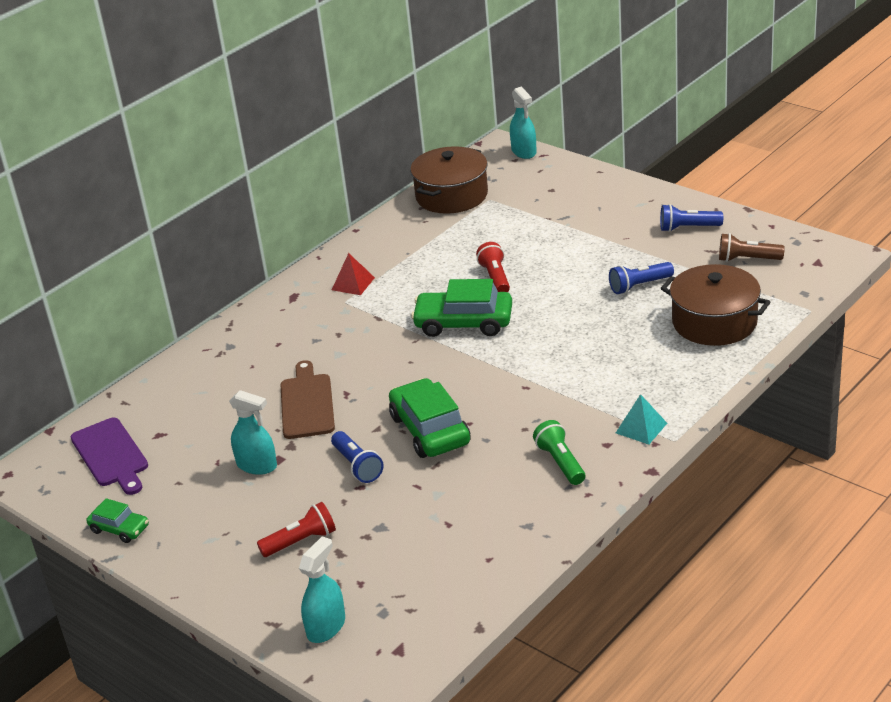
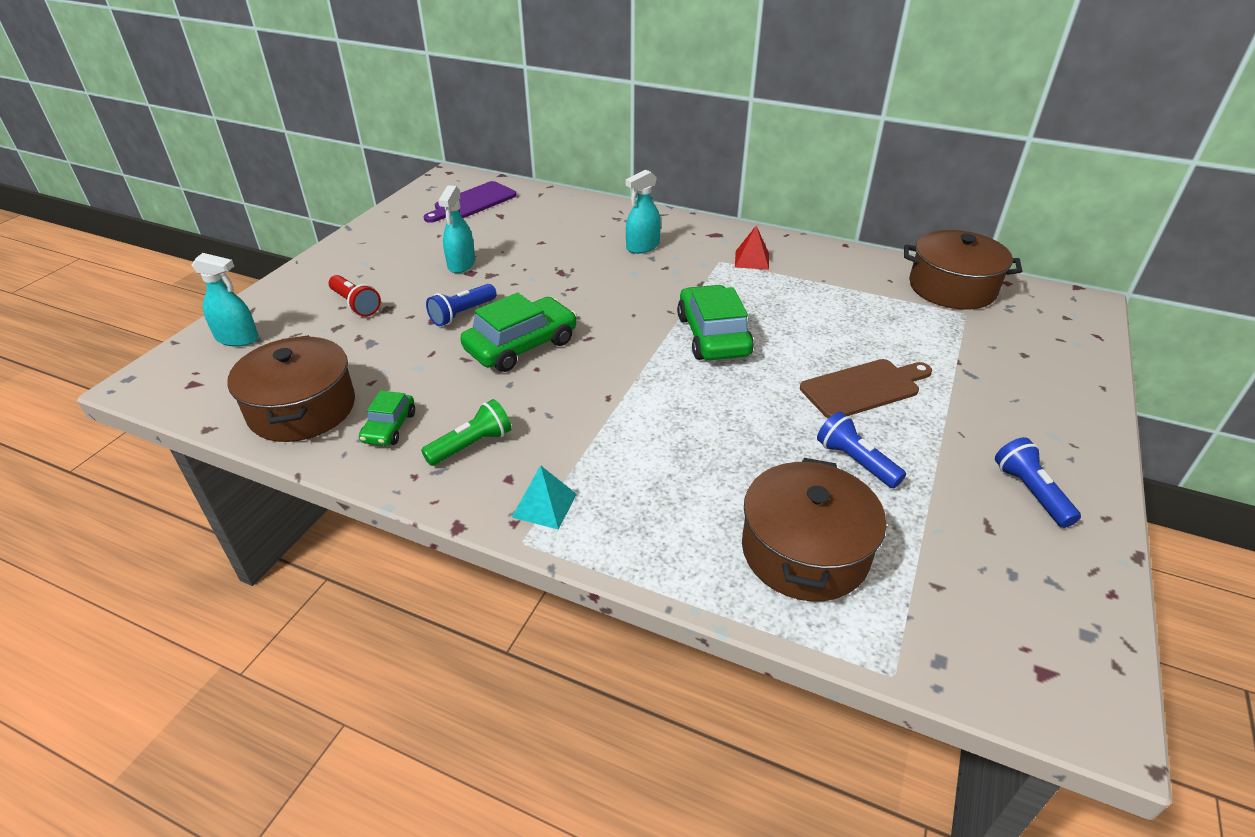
camera: 70 degrees right, 5 degrees up
green car [86,498,149,543] -> green car moved to [359,390,415,446]
brown cutting board [280,360,335,439] -> brown cutting board moved to [800,359,932,419]
red flashlight [476,242,510,292] -> none
turquoise spray bottle [510,86,537,159] -> turquoise spray bottle moved to [625,170,661,254]
brown flashlight [719,233,785,262] -> none
none -> brown pot [227,335,355,442]

